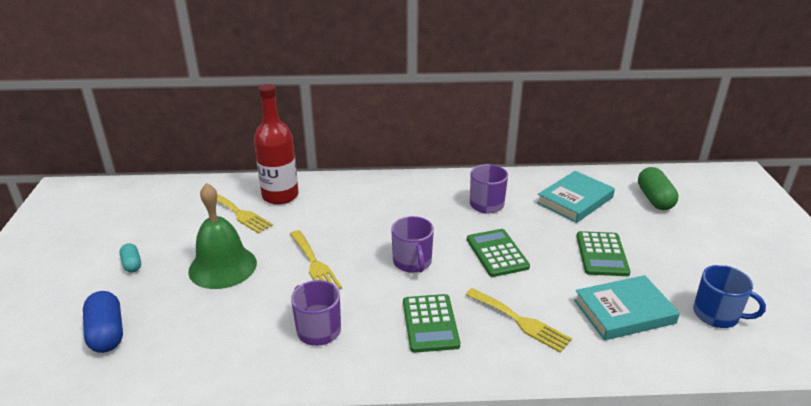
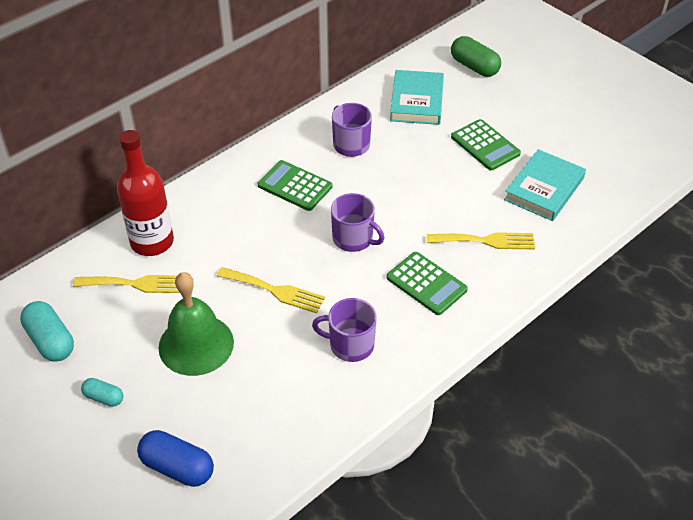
camera: 40 degrees left, 15 degrees up
green calculator [467,229,530,277] -> green calculator moved to [258,160,332,211]
blue mug [693,265,766,328] -> none
none -> turquoise capsule [20,301,74,362]

